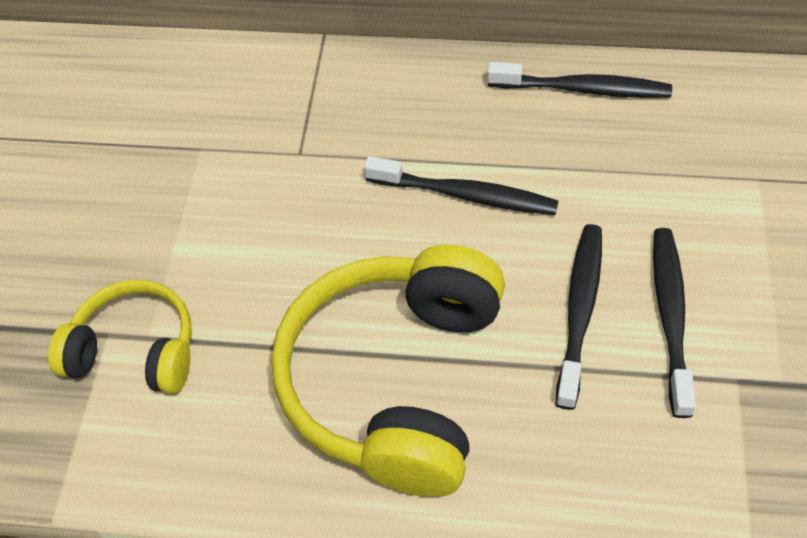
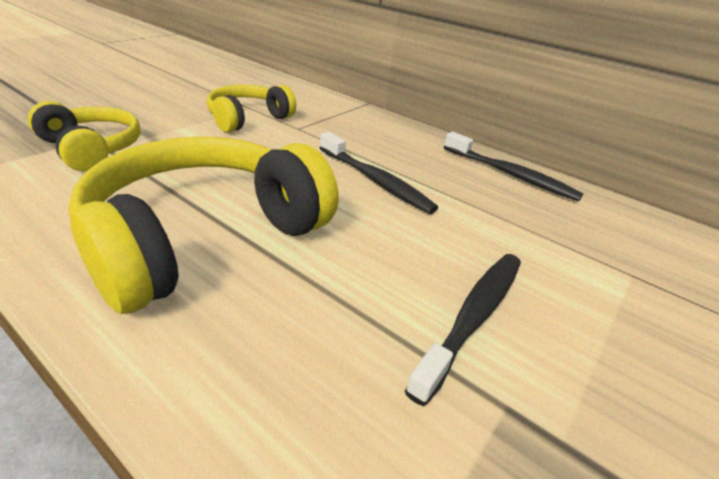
camera: 25 degrees right, 20 degrees down
black toothbrush [556,224,602,410] -> none
none -> yellow headphones [207,85,296,133]

